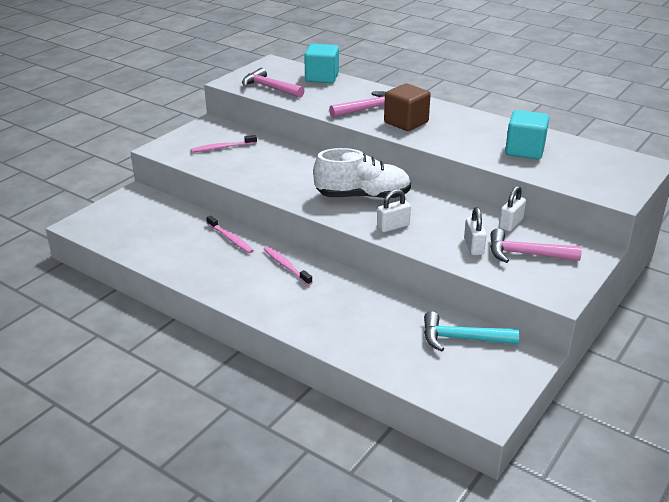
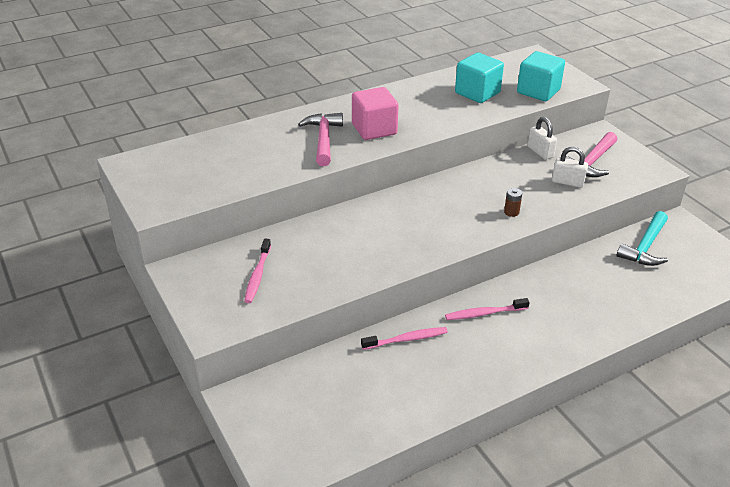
camera: 65 degrees left, 5 degrees up
pink hammer [242,68,305,98] -> none
turquoise cube [304,44,339,83] -> turquoise cube moved to [517,51,565,101]
white shoe [313,148,411,200] -> none
white padlock [377,189,411,232] -> brown battery [504,188,522,217]
brown cube [384,84,431,131] -> pink cube [352,87,399,140]

